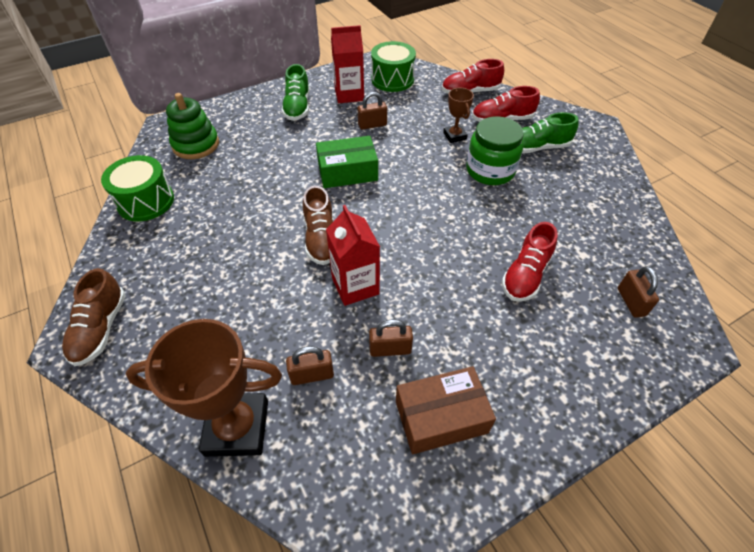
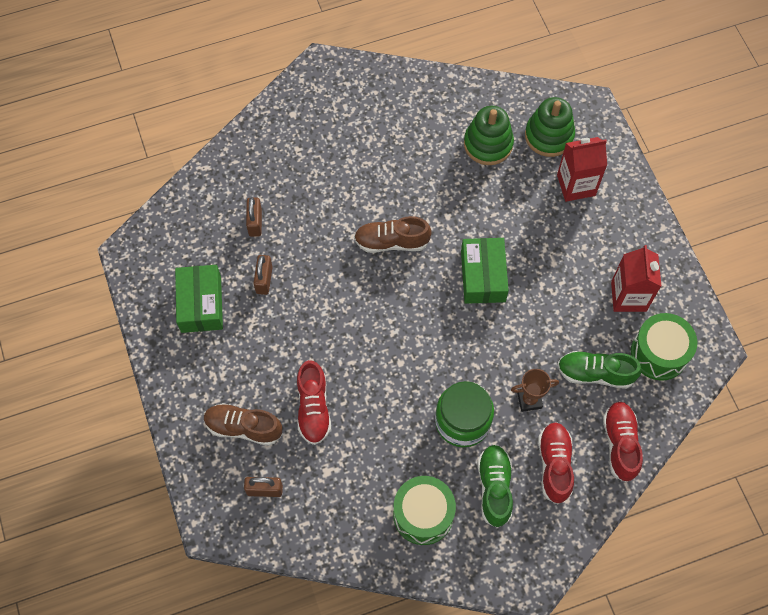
camera: 100 degrees right, 15 degrees up
brown shoe [62,268,126,366] -> brown shoe moved to [204,403,283,446]
green drum [101,155,174,221] -> green drum moved to [393,476,456,545]
brown trophy [126,319,282,457] -> none
green shoe [282,64,310,121] -> green shoe moved to [558,351,642,389]
red carton [326,205,380,306] -> red carton moved to [557,137,607,202]
brown padlock [358,92,387,130] -> none
brown box [396,366,496,454] -> green box [175,265,223,333]
red shoe [502,222,558,302] -> red shoe turned 135 degrees counterclockwise [297,360,331,445]
none -> green stacking toy [464,106,514,165]

